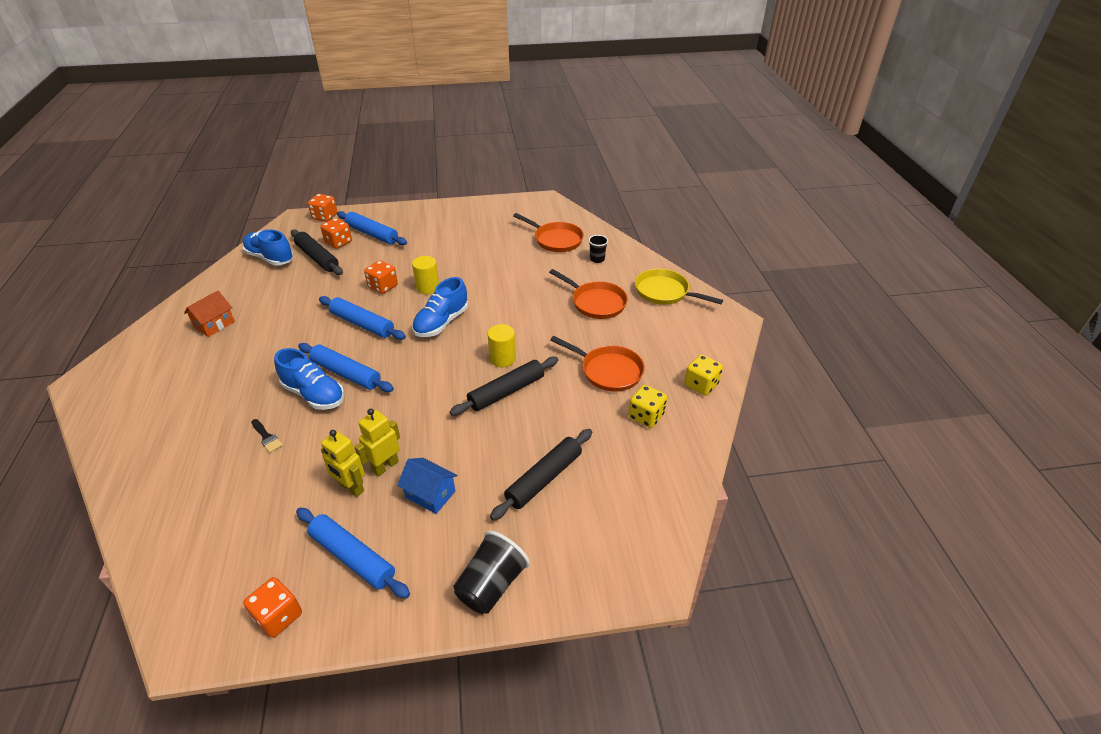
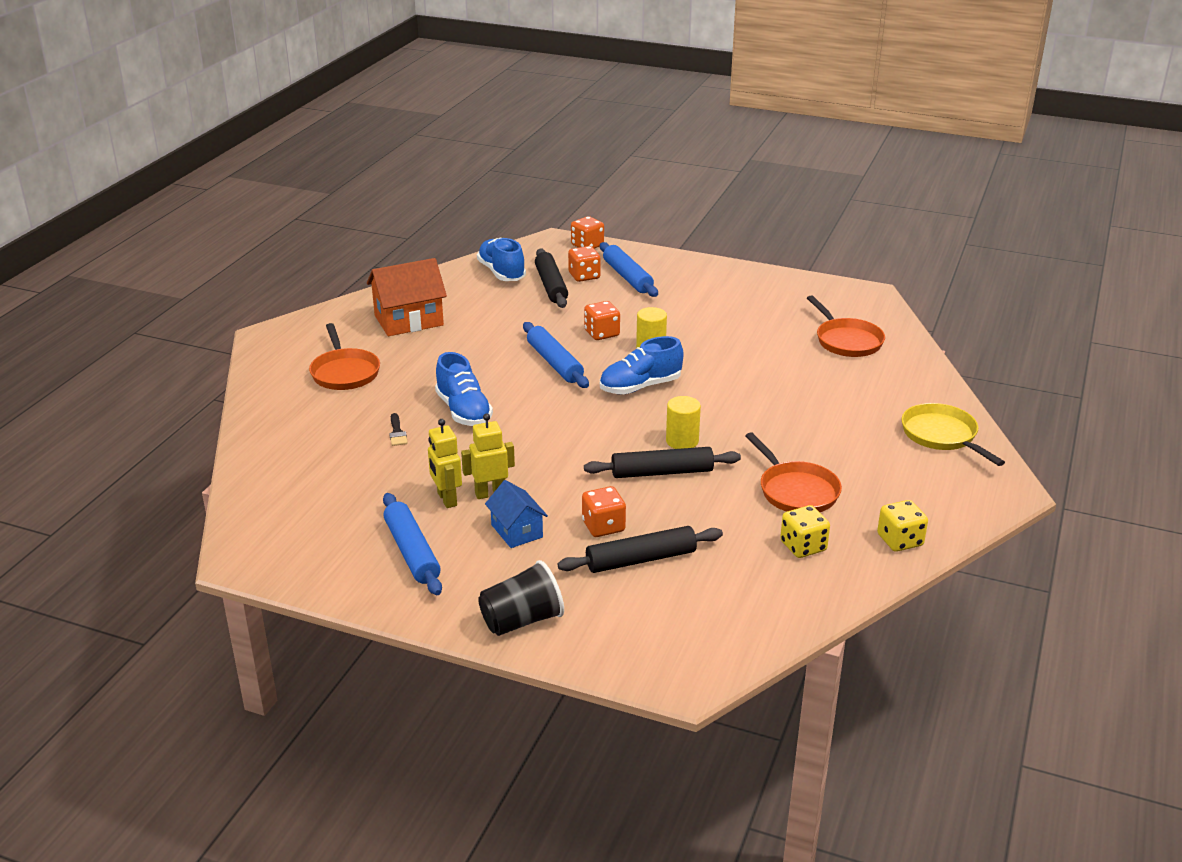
camera: 30 degrees right, 10 degrees down
orange house [184,291,235,337] -> orange house [367,258,447,336], size x1.68
orange dice [243,577,302,638] -> orange dice moved to [582,486,626,537]
blue rolling pin [298,343,394,392] -> none
orange pan [549,269,628,319] -> orange pan moved to [309,323,380,390]
black cup [588,235,608,263] -> none

